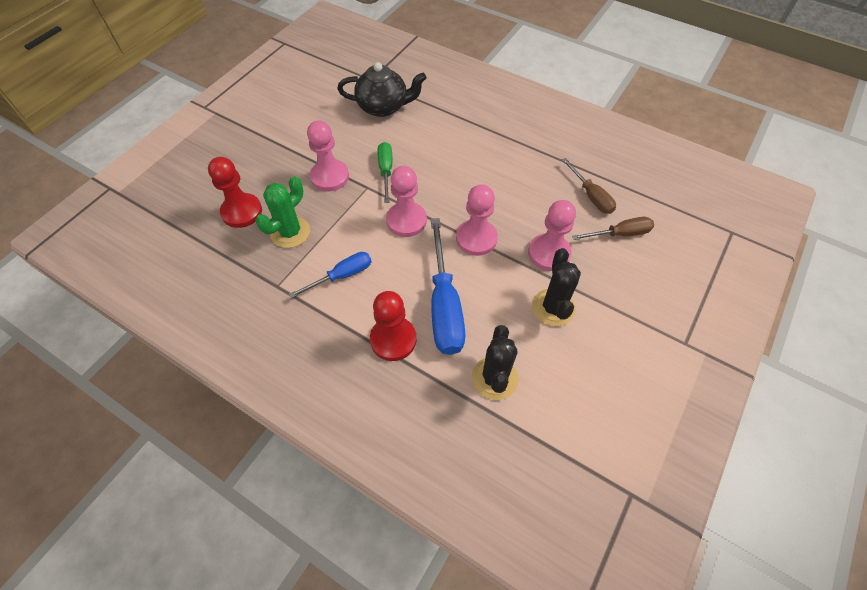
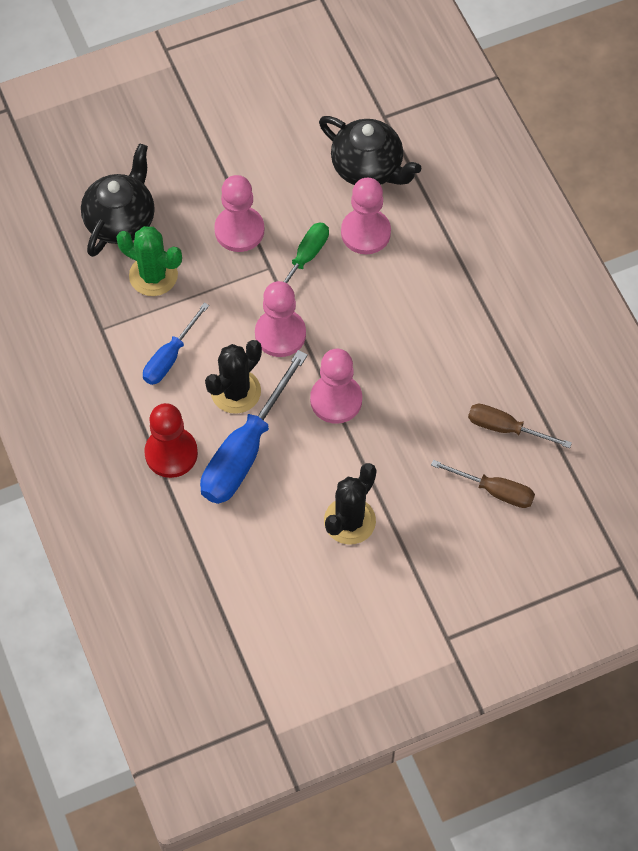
camera: 35 degrees right, 5 degrees up
red pawn [208,157,262,228] -> black teapot [81,143,155,257]
green cactus [256,176,310,248] -> green cactus turned 45 degrees clockwise [116,226,182,296]
blue screwdriver [289,252,372,298] -> blue screwdriver turned 120 degrees clockwise [143,303,209,385]
black cactus [472,325,519,400] -> black cactus moved to [205,340,262,414]
pink pawn [528,200,576,271] -> pink pawn moved to [341,178,391,254]
brown screwdriver [562,158,616,214] -> brown screwdriver turned 105 degrees clockwise [468,404,572,448]

